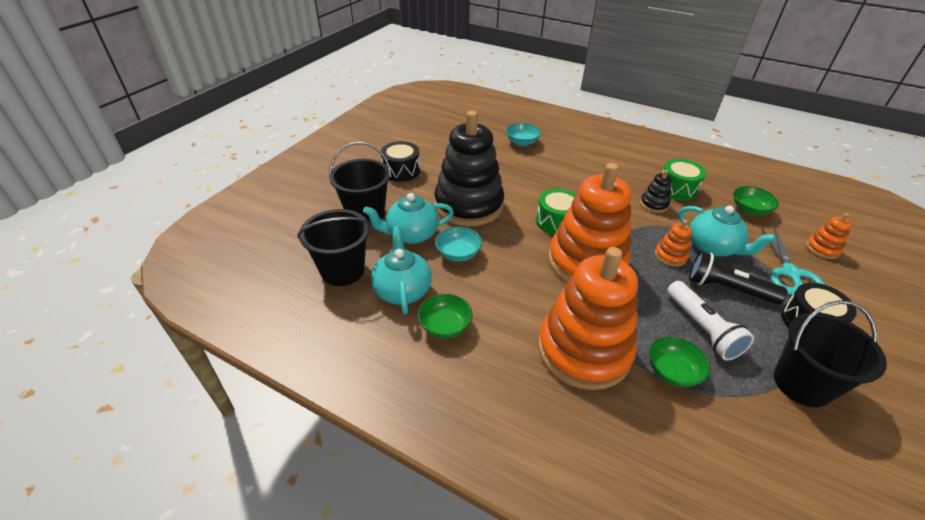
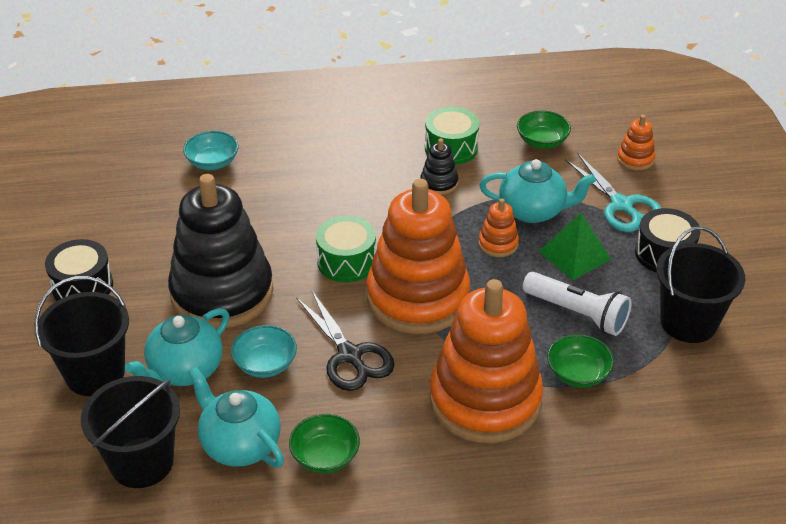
camera: 35 degrees left, 0 degrees up
black flashlight [689,251,787,304] -> green pyramid [539,213,611,280]
none -> black scissors [296,290,395,391]

